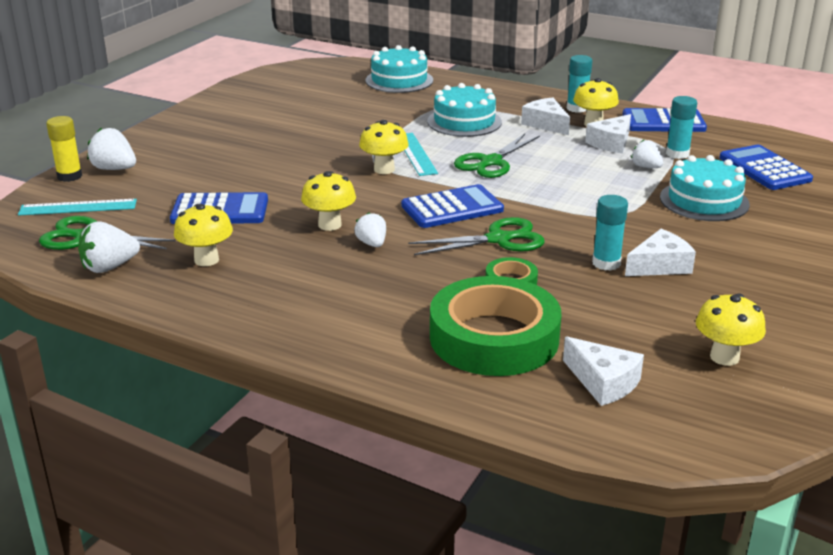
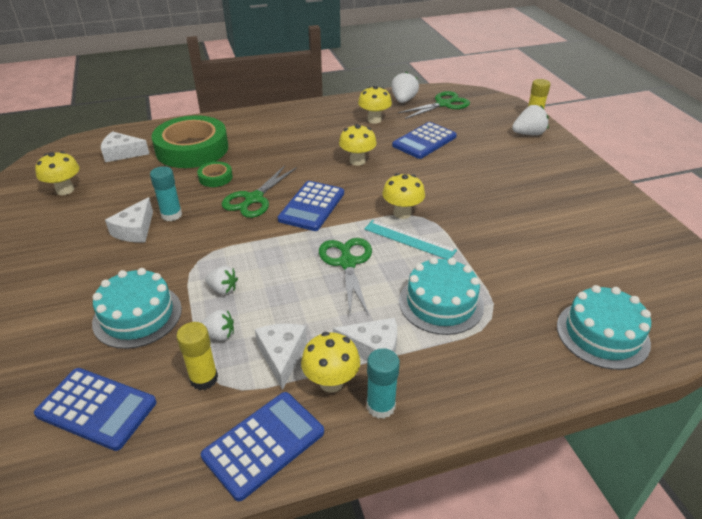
camera: 135 degrees right, 10 degrees up
turquoise ruler [18,199,137,216] -> none
white strawberry [355,212,386,247] -> white strawberry moved to [205,266,238,295]
turquoise glue stick [666,96,697,159] -> yellow glue stick [176,322,218,390]

